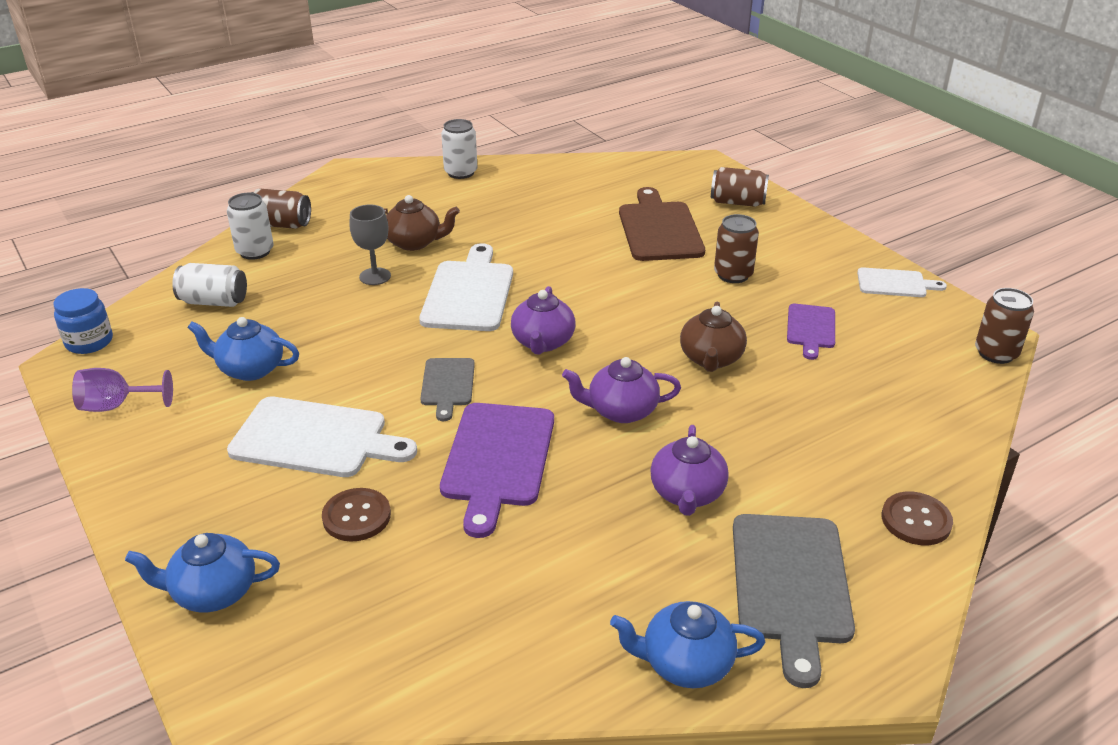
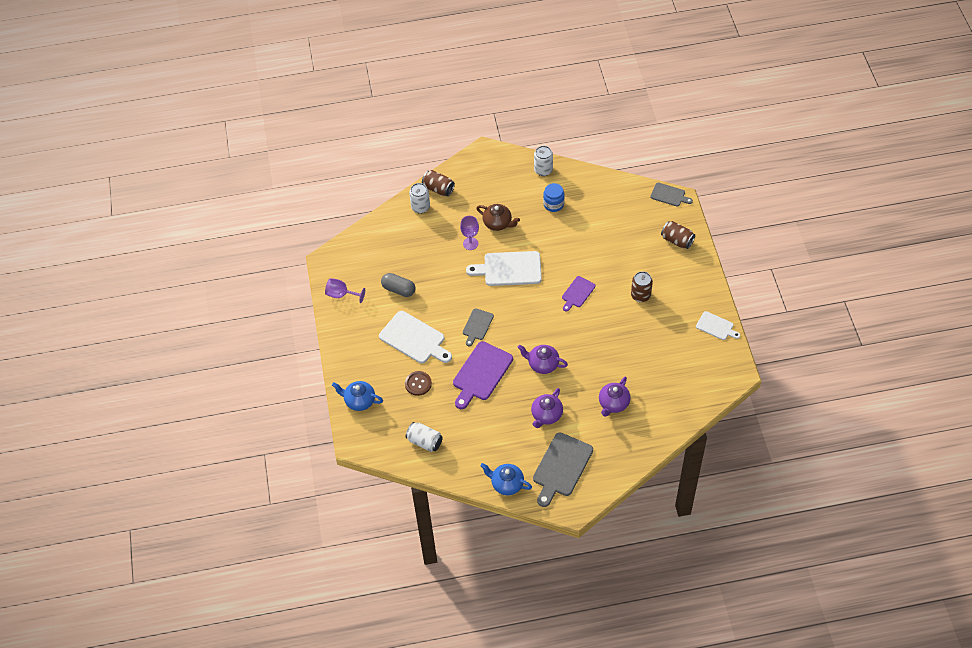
camera: 25 degrees right, 20 degrees up
blue jar [53,288,113,354] -> blue jar moved to [543,183,564,212]
white can [172,263,247,307] -> white can moved to [406,422,443,452]
blue teapot [187,317,299,381] -> grey capsule [381,273,415,297]
grey goblet [349,204,391,285] -> purple goblet [460,216,479,250]
white cutting board [419,243,513,331] -> white cutting board turned 120 degrees counterclockwise [466,251,542,286]
purple teapot [511,286,575,355] -> purple teapot moved to [599,376,631,417]
brown cutting board [619,187,705,261] -> none
brown teapot [680,302,747,372] -> none
purple cutting board [787,304,835,360] -> purple cutting board moved to [562,276,595,312]
brown button [882,492,953,545] -> none
brown can [975,288,1034,364] -> none
none -> grey cutting board [650,183,693,207]

